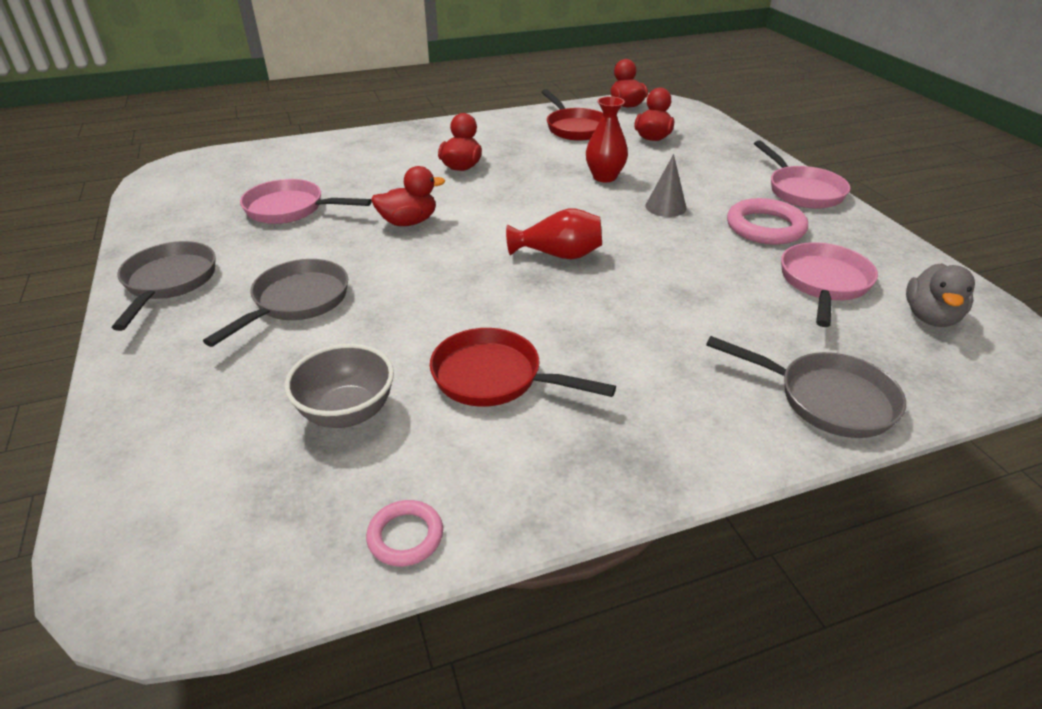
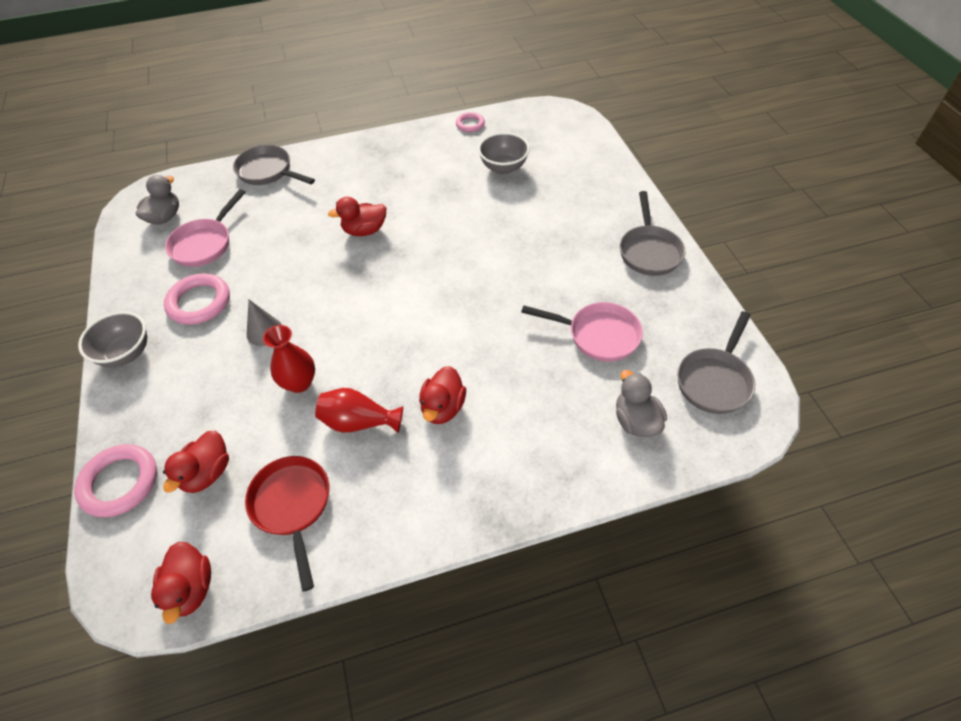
camera: 175 degrees left, 15 degrees up
grey pan [203,259,348,347] -> grey pan moved to [677,311,755,414]
red duck [371,166,445,226] -> red duck moved to [328,197,386,236]
red pan [430,328,616,407] -> none
red vase [506,208,602,259] -> red vase moved to [315,388,403,433]
pink pan [754,140,851,209] -> grey bowl [78,311,147,367]
none -> pink ring [74,444,157,518]
none -> grey duck [616,370,667,437]

